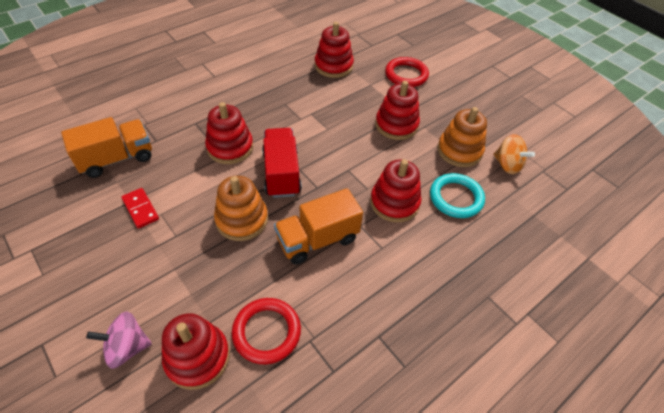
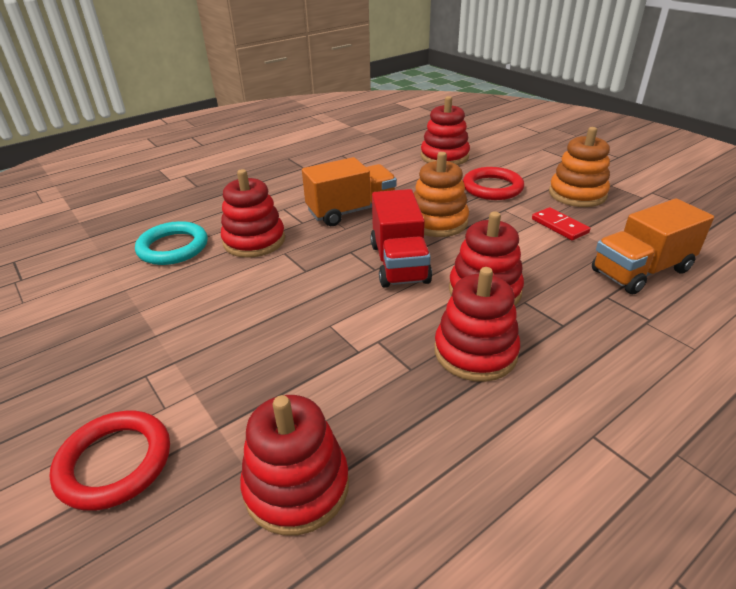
camera: 175 degrees left, 15 degrees down
pink spinning top [86,311,152,369] -> none
red ring [232,298,301,364] -> red ring moved to [463,167,524,200]
red stacking toy [375,81,420,140] -> red stacking toy moved to [434,267,520,382]
orange stacking toy [438,107,487,167] -> orange stacking toy moved to [549,127,610,207]
orange spinning top [493,134,535,174] -> none

